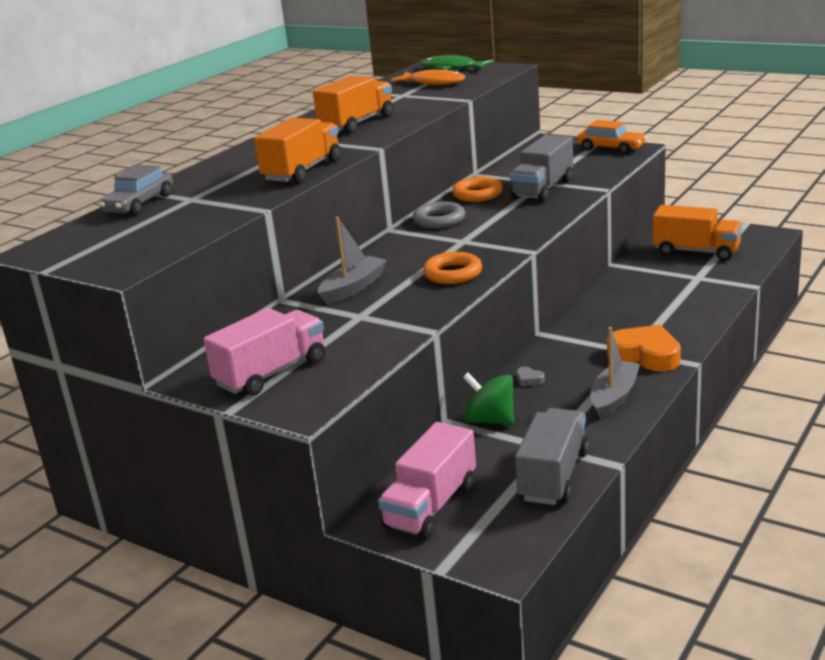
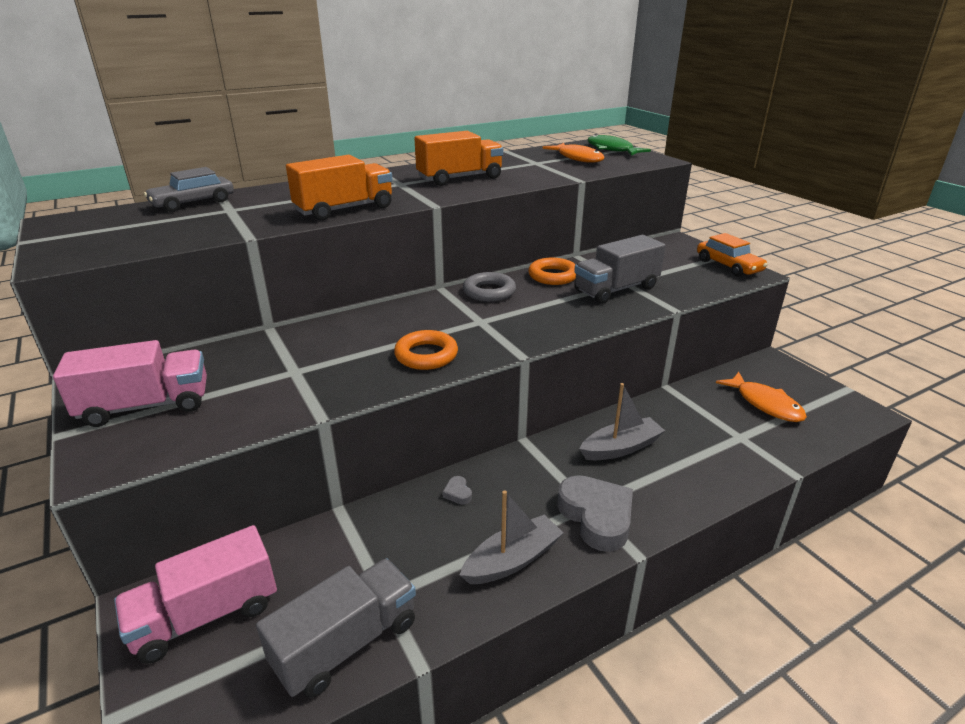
camera: 25 degrees right, 5 degrees up
grey boat [318,217,387,305] -> grey boat moved to [580,383,665,460]
green spinning top [463,372,514,425] -> none
orange heart [607,325,681,371] -> grey heart [557,475,633,552]
orange truck [653,205,743,261] -> orange fish [716,372,807,422]

